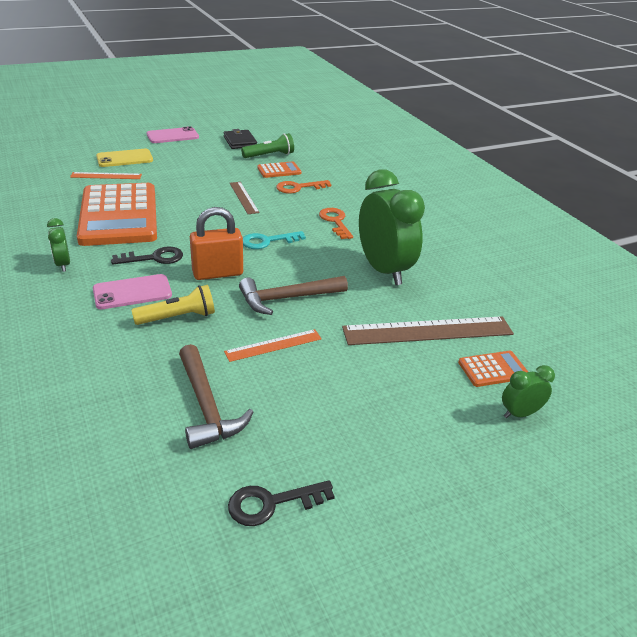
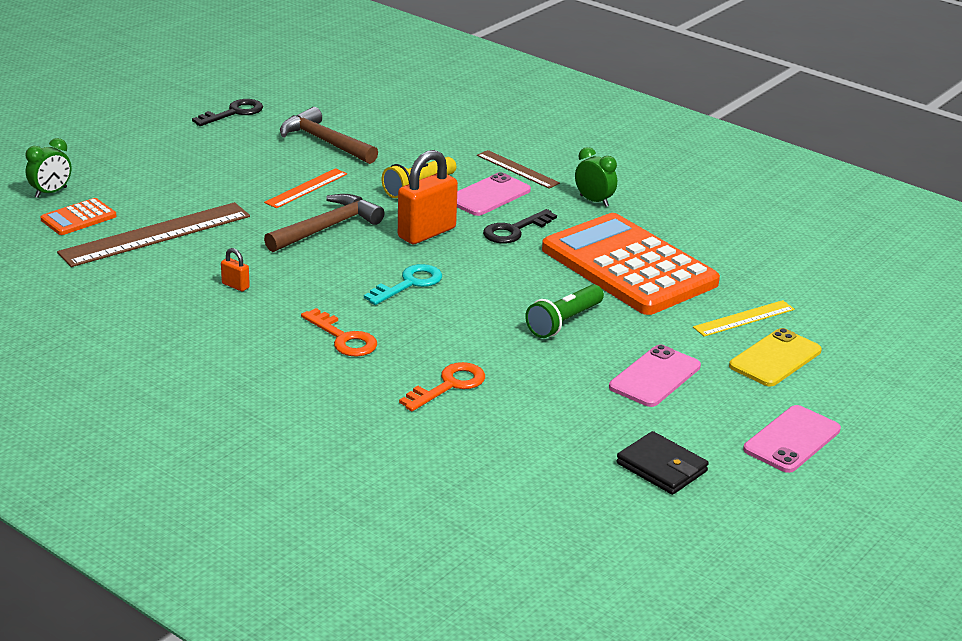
camera: 155 degrees right, 5 degrees down
orange ruler [70,172,142,179] -> yellow ruler [693,300,795,337]
brown ruler [230,182,259,214] -> brown ruler moved to [477,150,560,189]
green flashlight [241,133,294,158] -> green flashlight moved to [525,284,604,338]
orange calculator [257,161,301,178] -> none
green clock [359,169,425,285] -> orange padlock [221,248,250,291]
none -> pink phone [609,345,701,407]

